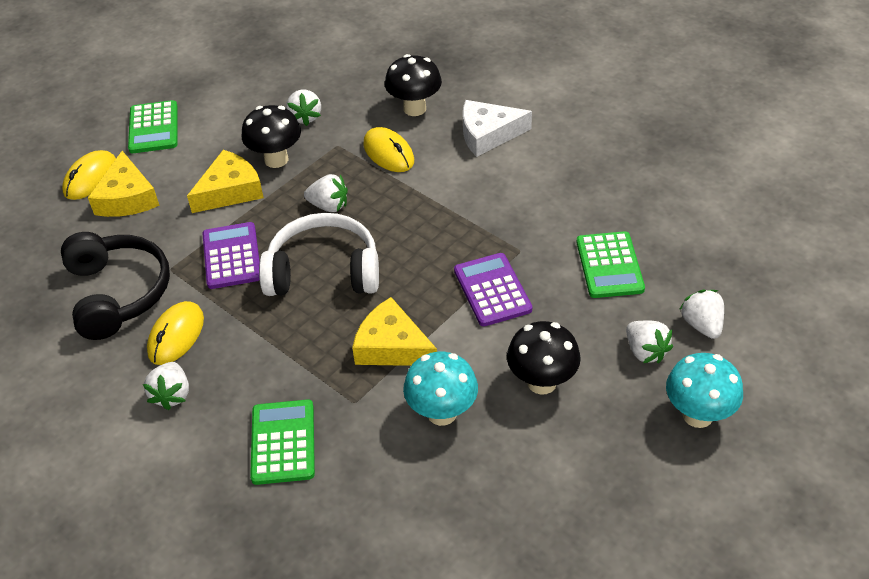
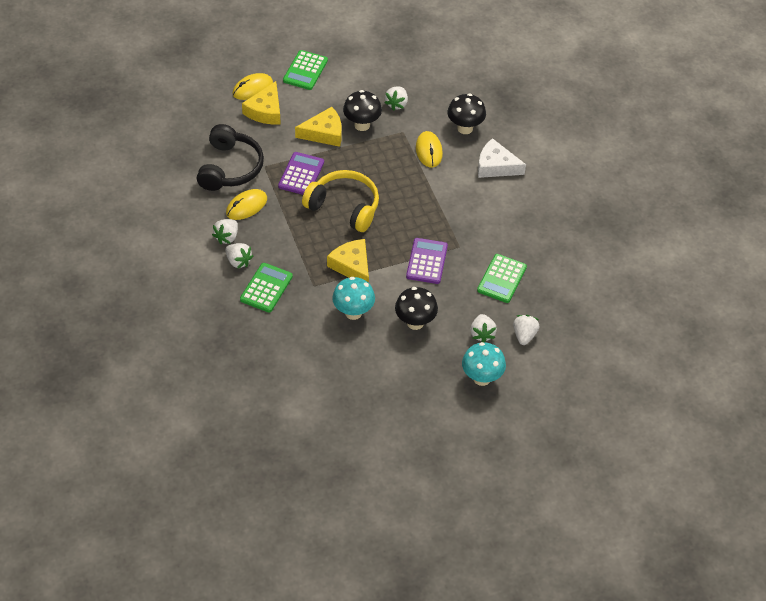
camera: 25 degrees right, 5 degrees up
white headphones [259,213,379,296] -> yellow headphones [302,170,379,232]
white strawberry [304,174,348,212] -> white strawberry moved to [225,243,253,269]

